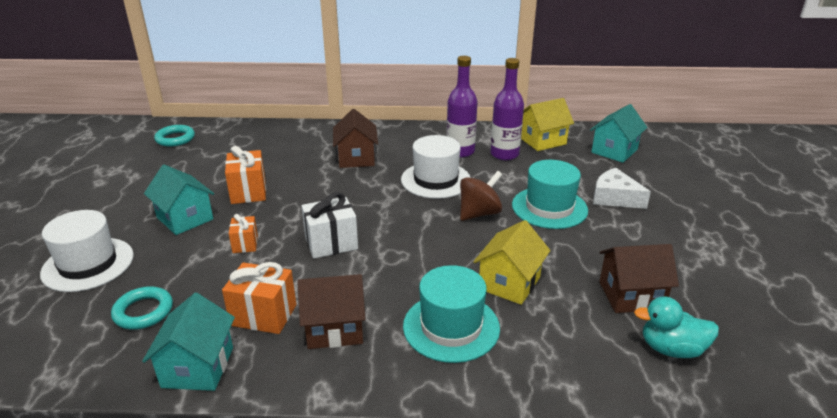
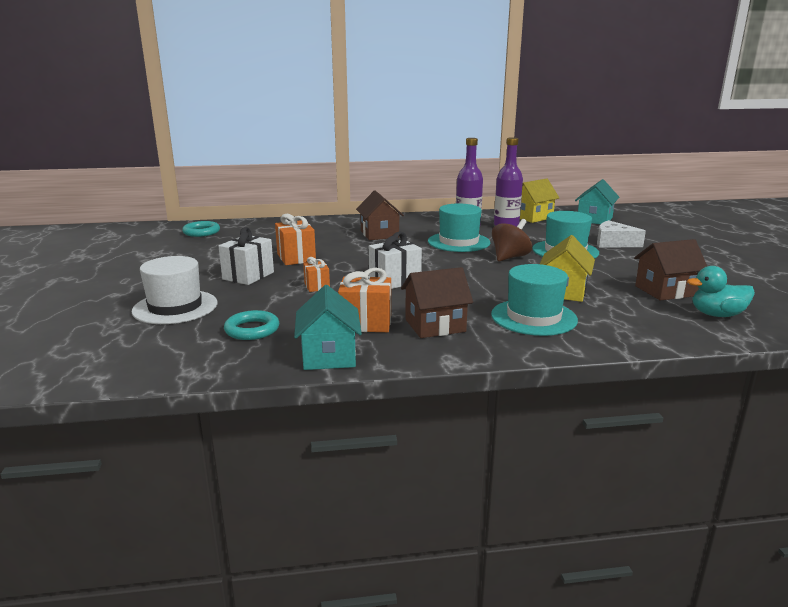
camera: 10 degrees left, 10 degrees down
turquoise house [144,165,214,235] -> white gift [218,227,274,285]
white hat [401,135,471,199] -> turquoise hat [428,203,490,252]

